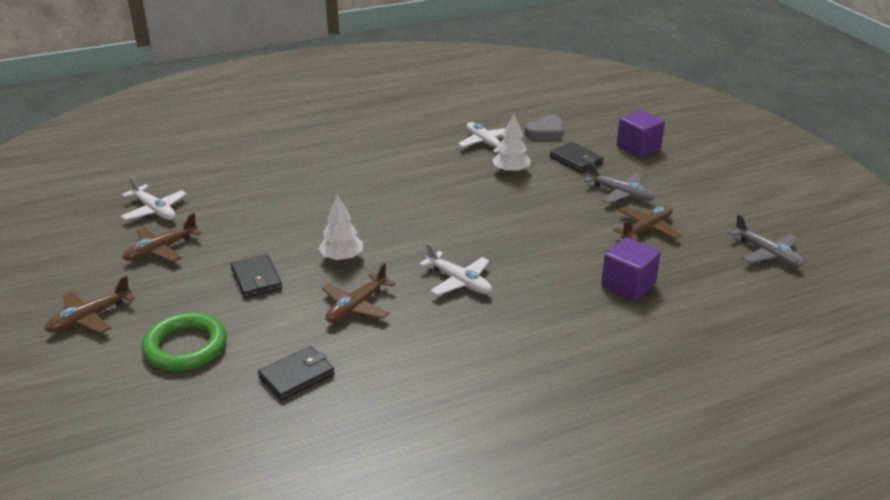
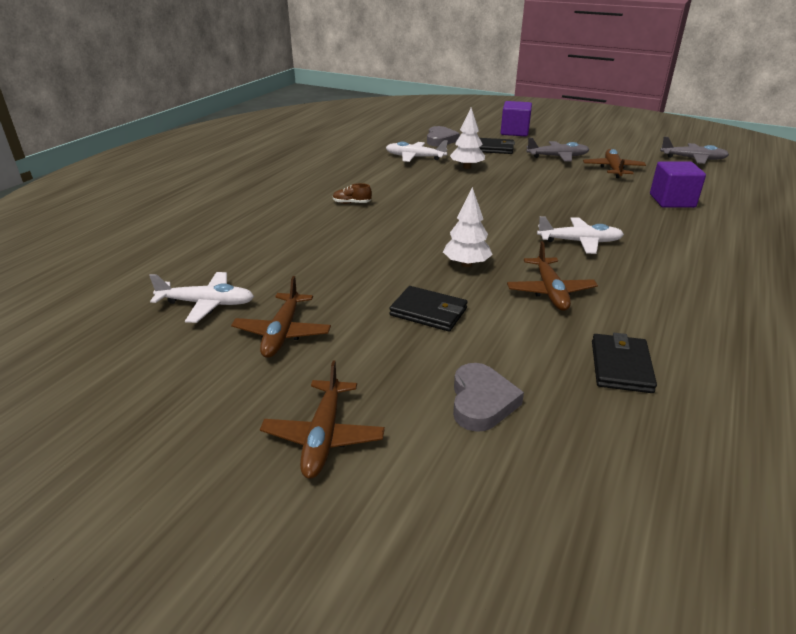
camera: 40 degrees left, 0 degrees up
green ring [142,312,227,371] -> grey heart [453,363,524,432]
none -> brown shoe [333,183,372,204]

